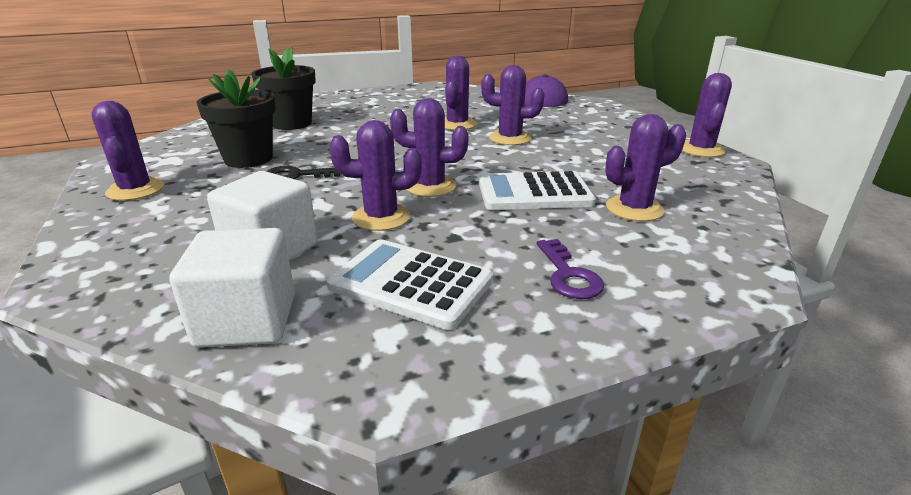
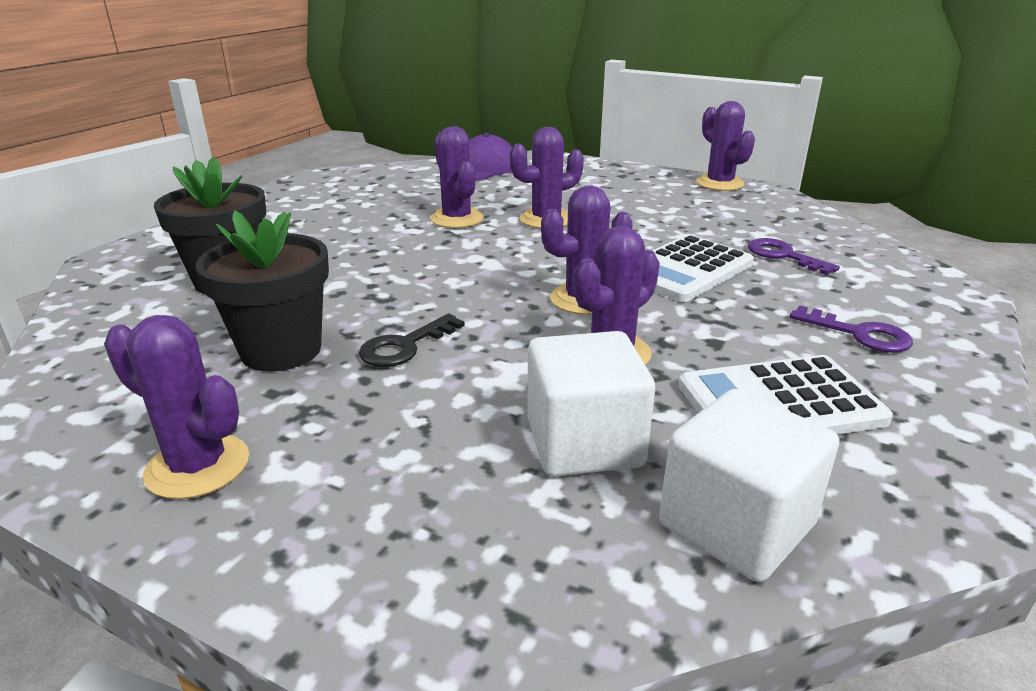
camera: 40 degrees left, 0 degrees up
purple cactus [605,114,686,221] -> purple key [748,238,840,275]

